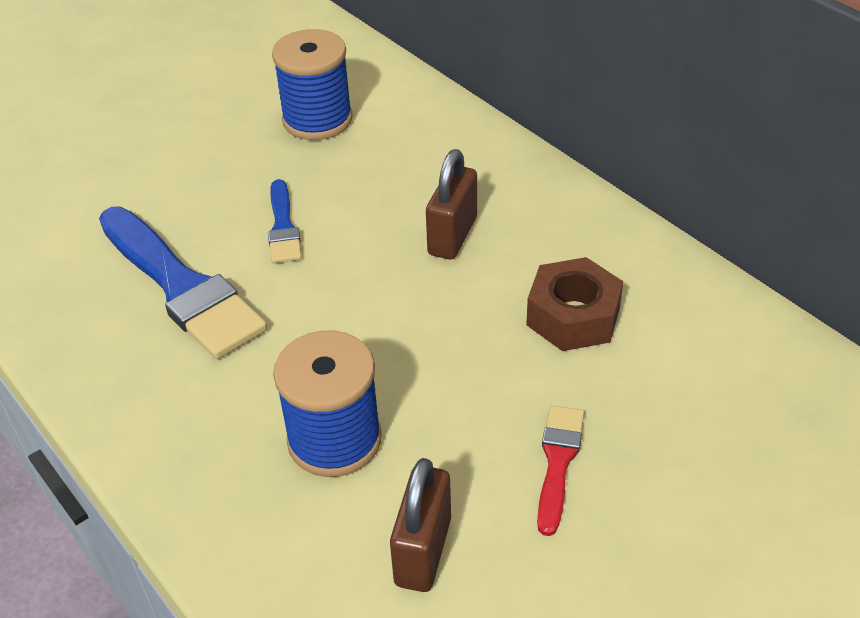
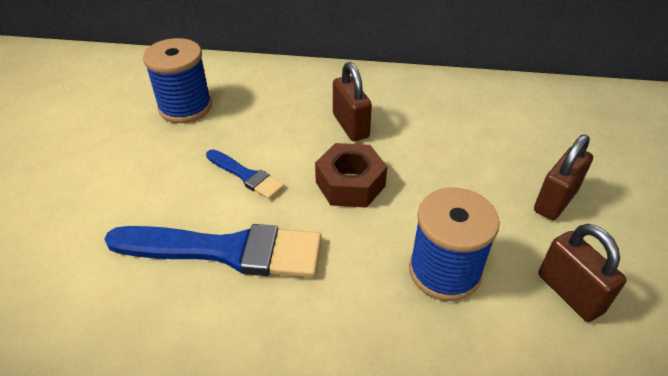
camera: 45 degrees left, 0 degrees up
brown nut [526,257,623,351] -> brown nut moved to [315,143,387,208]
red brush [537,405,584,536] -> brown padlock [534,135,593,220]

